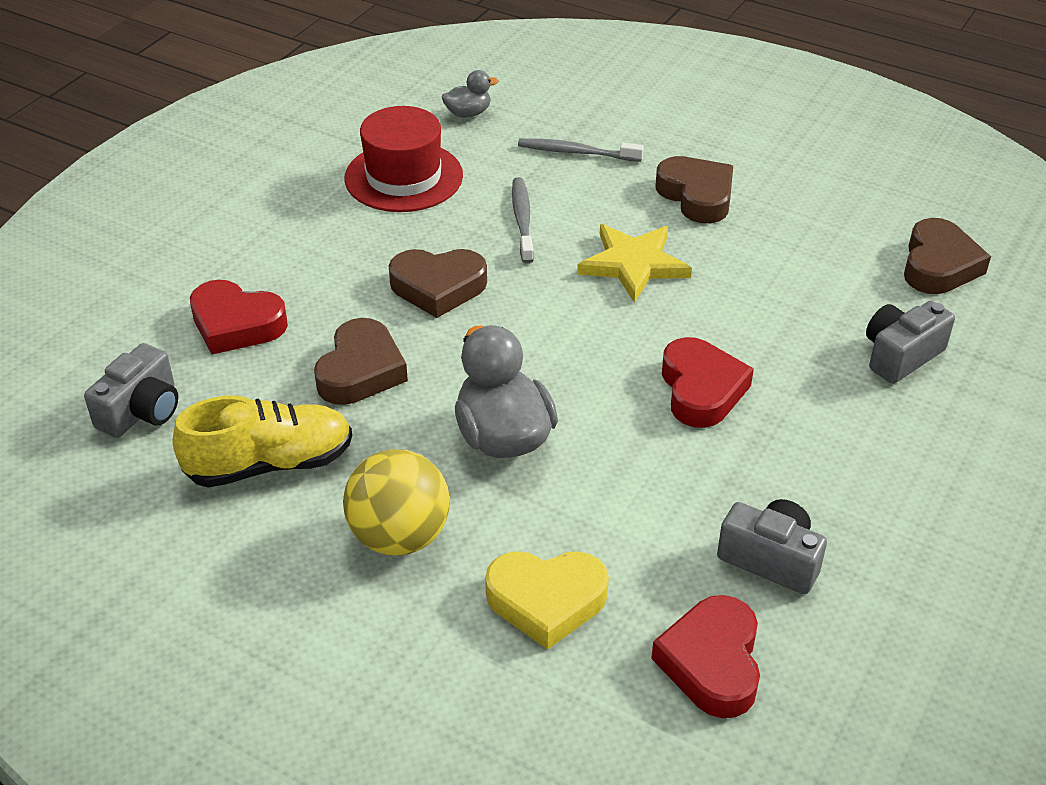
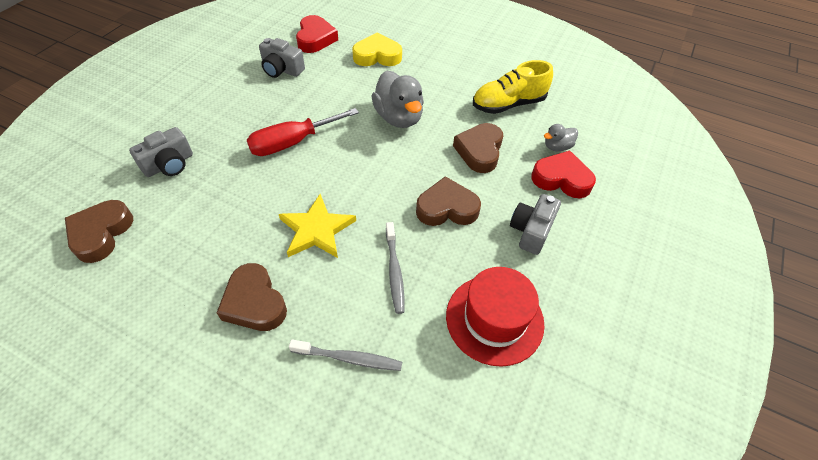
camera: 175 degrees right, 10 degrees up
grey camera [84,343,178,438] -> grey camera moved to [510,194,561,255]
yellow ball [343,449,450,556] -> none
grey duck [442,70,498,118] -> grey duck moved to [544,124,578,151]
red heart [662,337,754,428] -> red screwdriver [247,108,359,156]

